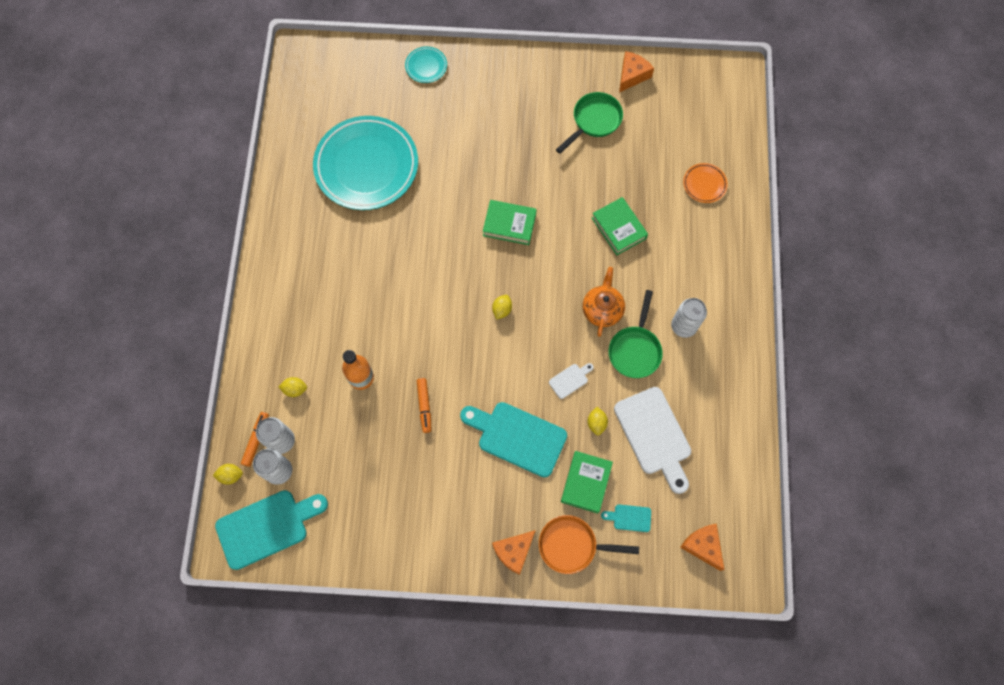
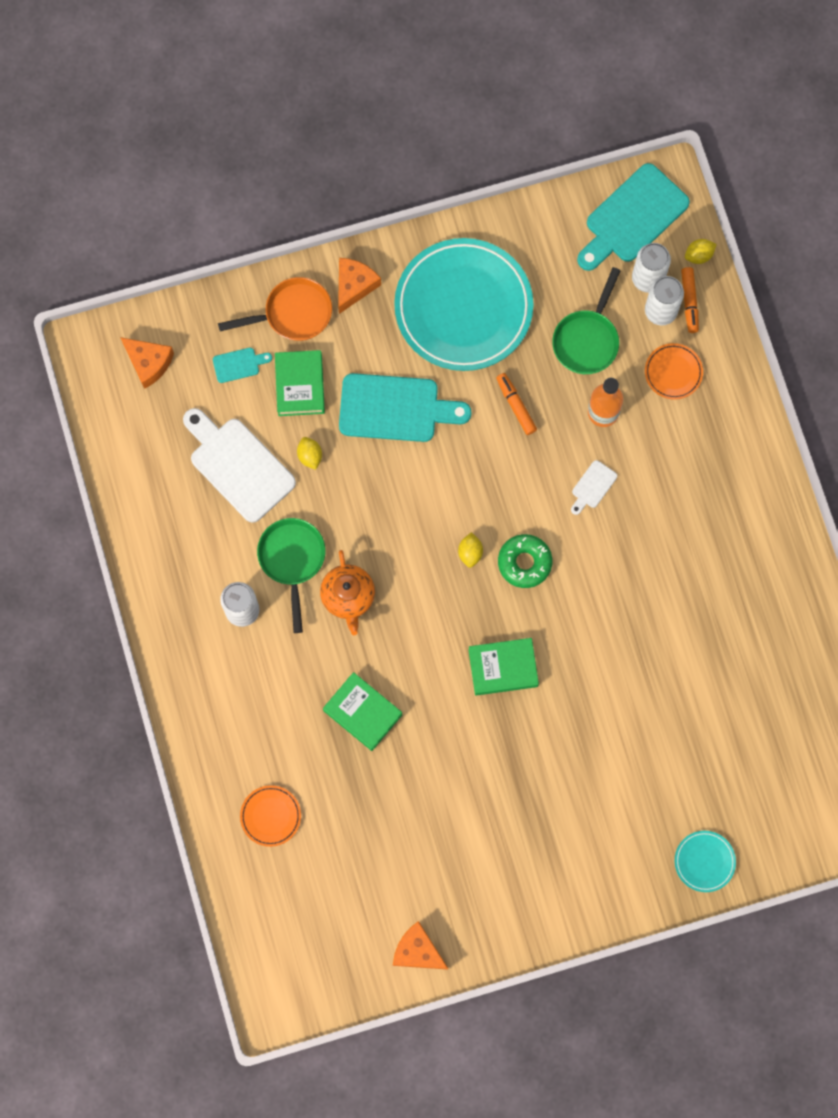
camera: 160 degrees right, 5 degrees up
yellow lemon [278,377,307,397] -> orange plate [645,343,703,400]
turquoise plate [313,116,418,210] -> turquoise plate moved to [394,238,534,371]
white cutting board [549,363,594,399] -> white cutting board moved to [571,460,617,515]
green pan [556,92,623,154] -> green pan moved to [552,267,621,374]
orange cheese [619,51,654,92] -> orange cheese turned 105 degrees clockwise [393,921,448,970]
none -> green donut [498,534,552,588]

